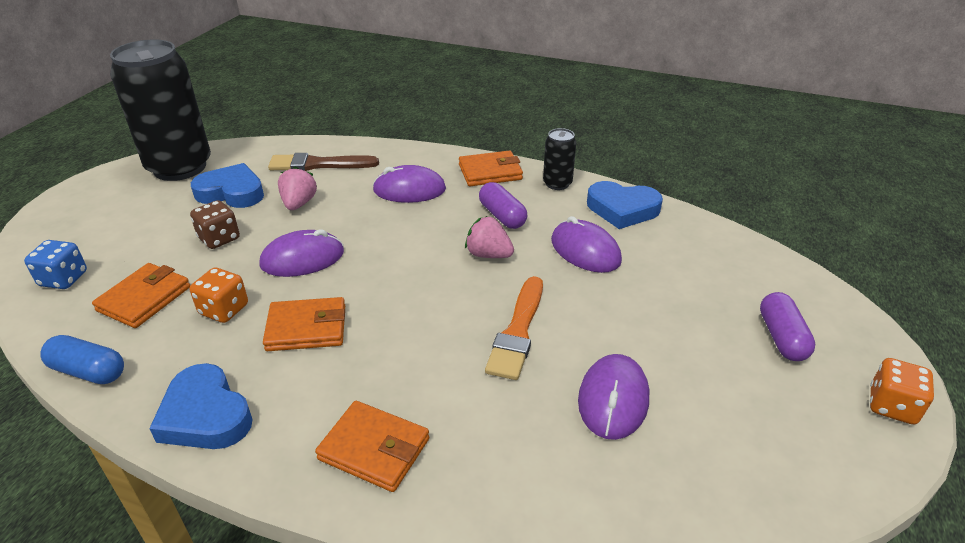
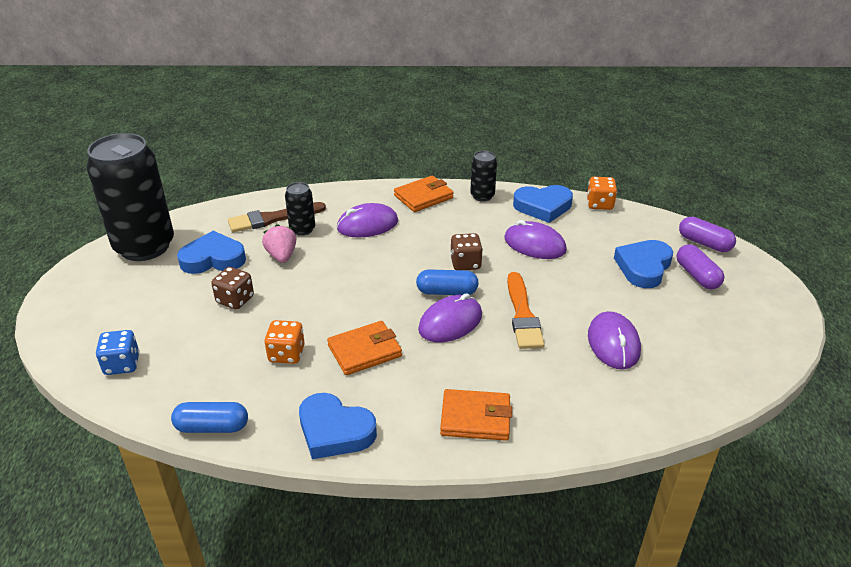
camera: 20 degrees left, 0 degrees up
orange wallet [92,263,190,328] -> none
purple mouse [259,229,344,277] -> purple mouse moved to [418,293,482,342]
pink strawberry [465,216,514,258] -> brown dice [450,233,483,270]
purple capsule [479,182,527,229] -> purple capsule moved to [679,217,736,252]
orange dice [870,358,934,424] -> orange dice moved to [587,177,617,210]
none -> black can [285,182,315,236]
none -> blue capsule [416,269,479,295]
none -> blue heart [614,240,673,288]

